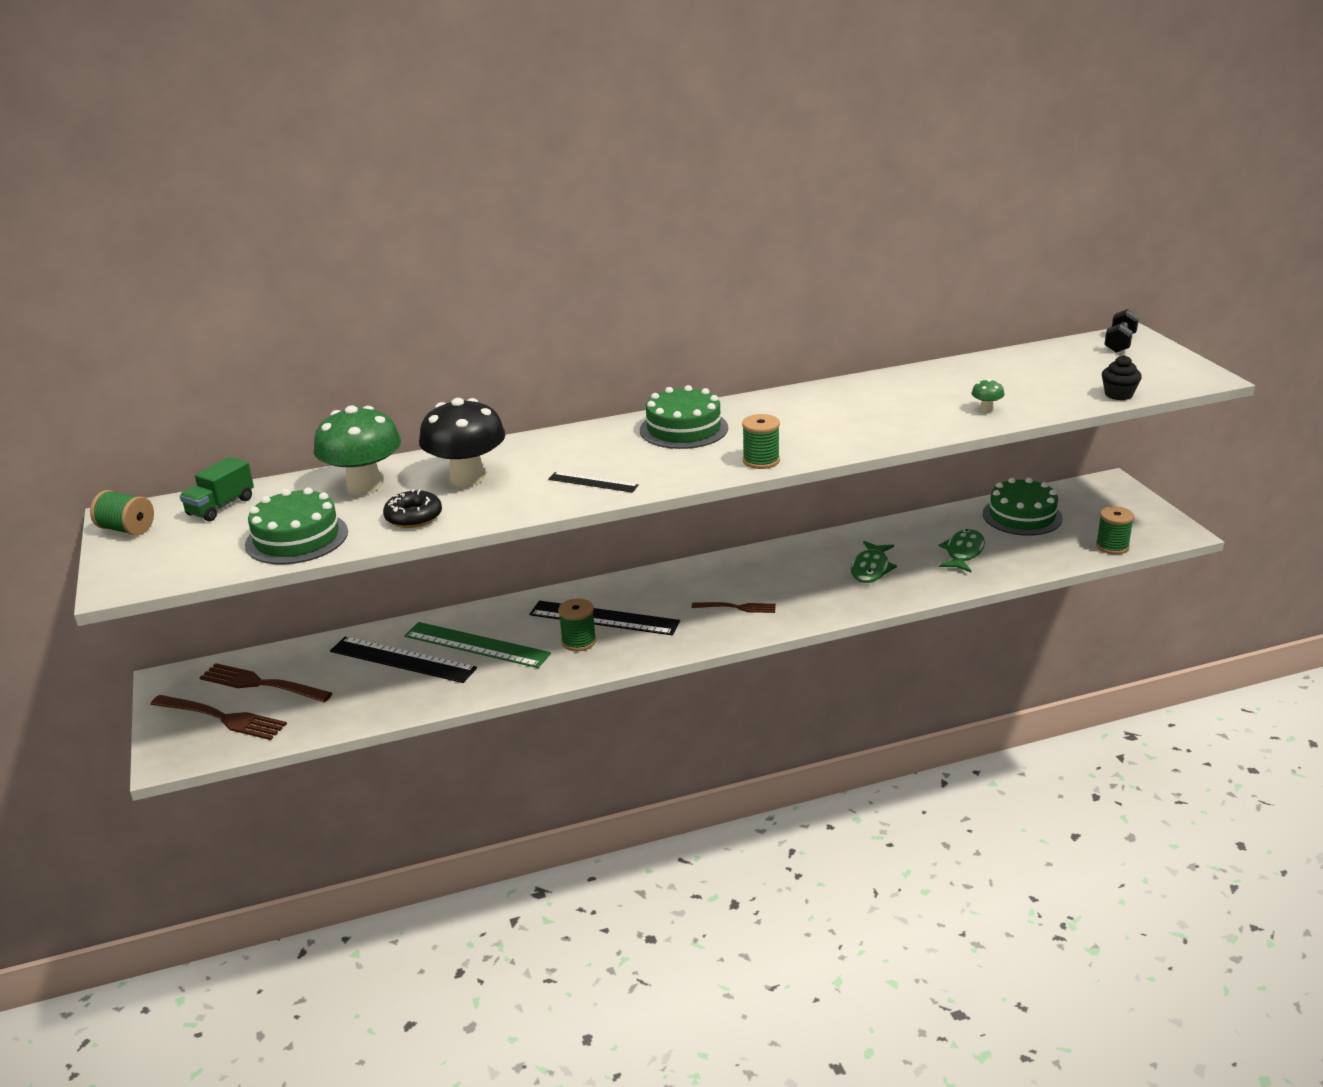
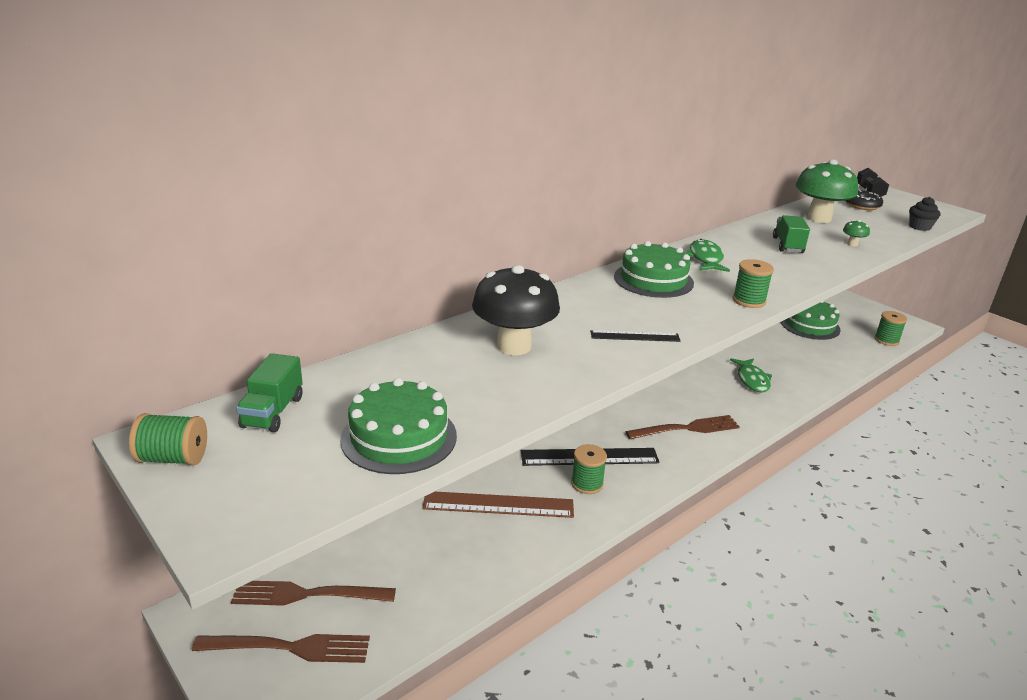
camera: 25 degrees left, 0 degrees up
green mushroom [314,405,401,495] -> green mushroom moved to [796,159,858,223]
black ruler [330,637,477,683] -> none
black donut [383,489,442,528] -> black donut moved to [845,189,883,210]
green ruler [404,622,551,668] -> brown ruler [422,492,574,518]
brown fork [692,602,776,613] -> brown fork [625,415,740,439], size x1.64
green fish [939,529,985,572] -> green fish moved to [685,239,730,272]
none -> green truck [773,215,810,253]

